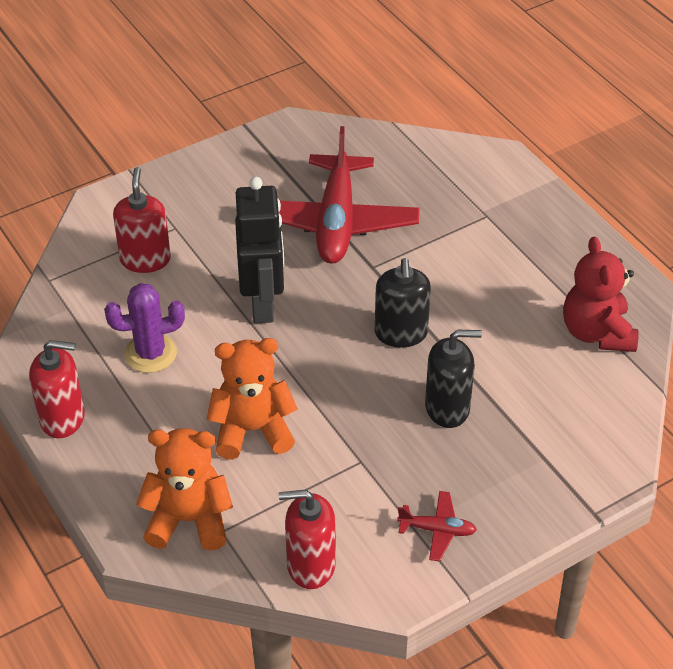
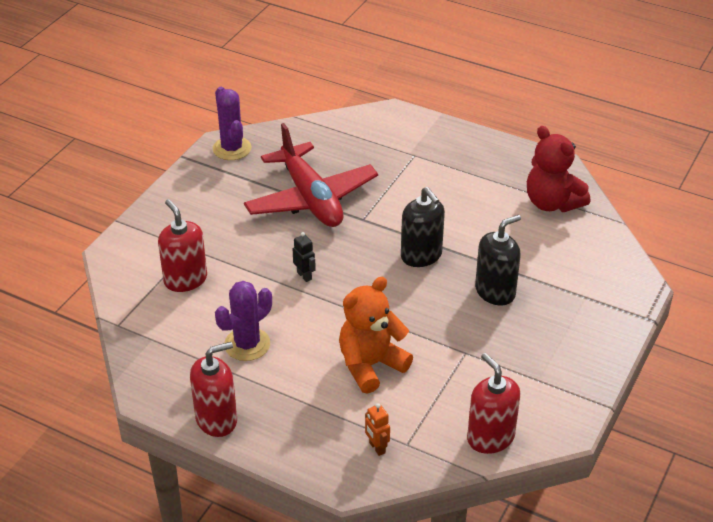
camera: 30 degrees left, 5 degrees down
orange teddy bear [136,428,233,551] -> orange robot [365,403,390,456]
black robot [235,177,284,323] -> black robot [293,232,316,282], size x0.40
red soap dispenser [279,490,336,589] -> red soap dispenser turned 90 degrees clockwise [467,353,520,454]
red plane [397,491,477,561] -> none
none -> purple cactus [213,87,252,160]

